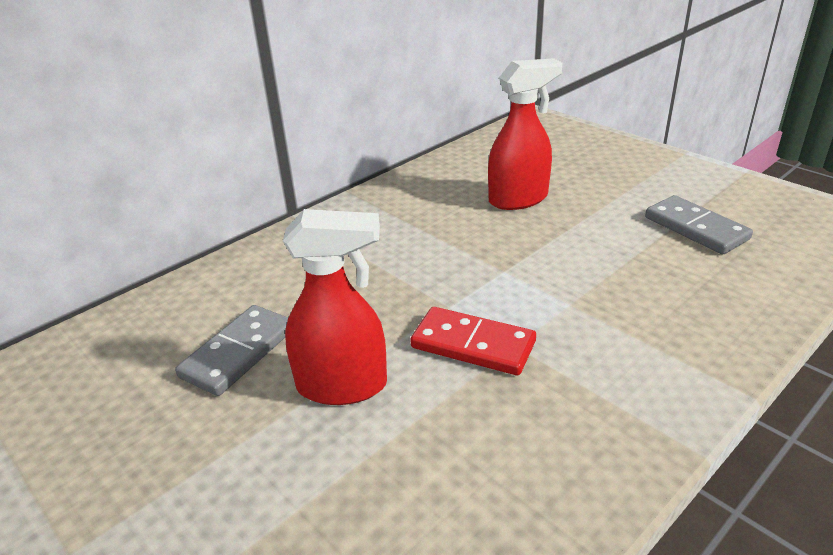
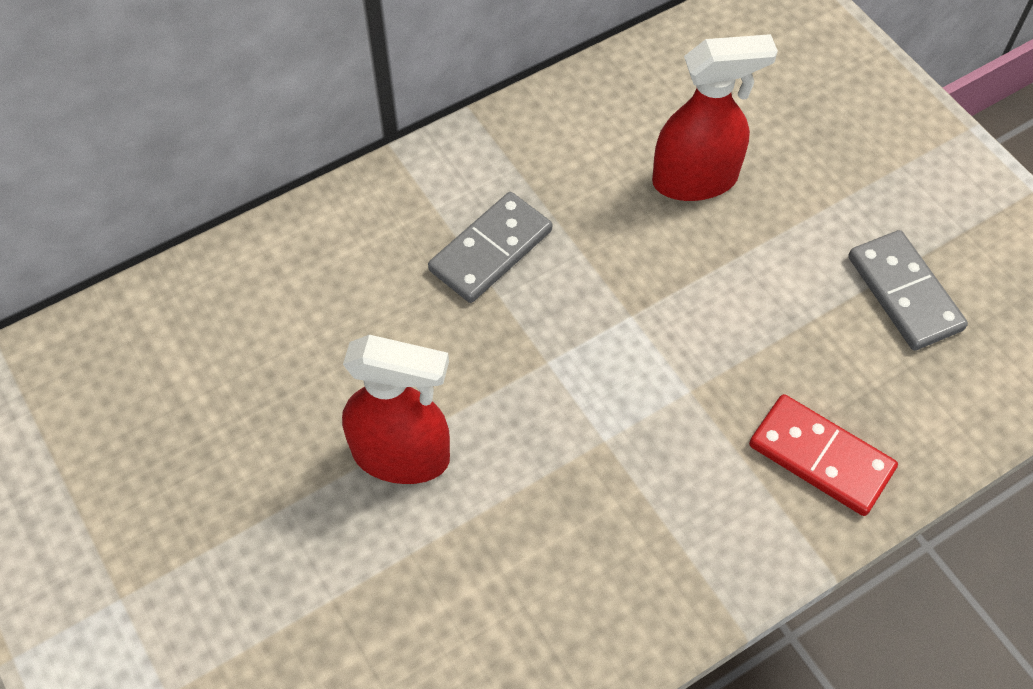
camera: 10 degrees right, 25 degrees up
grey domino [175,305,288,396] -> grey domino moved to [428,192,552,303]
red domino [410,307,536,375] -> red domino moved to [749,394,898,516]

